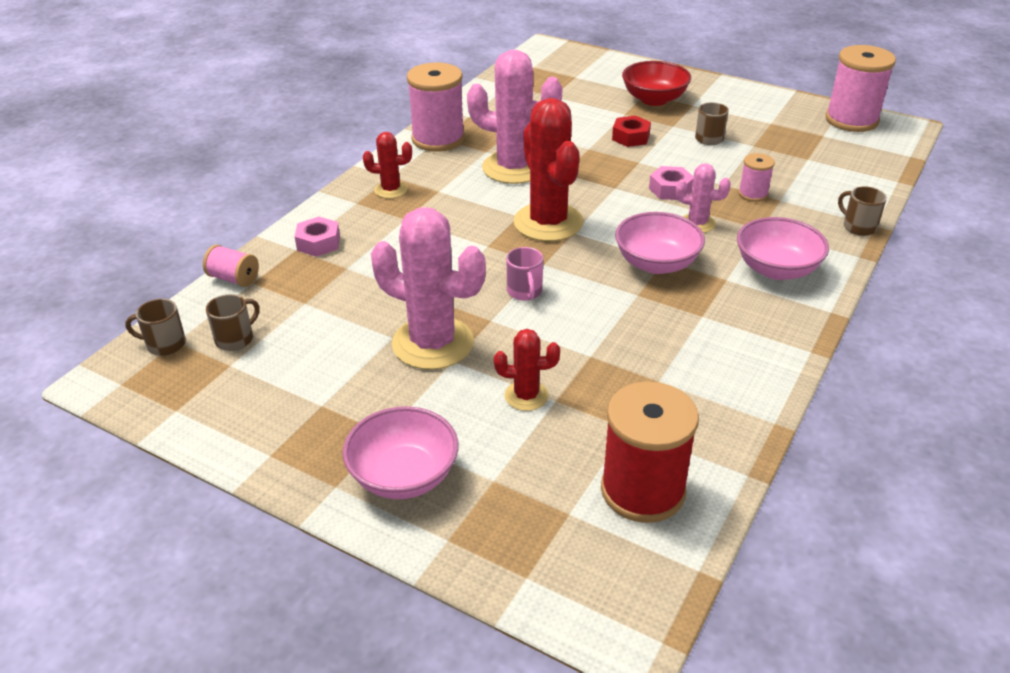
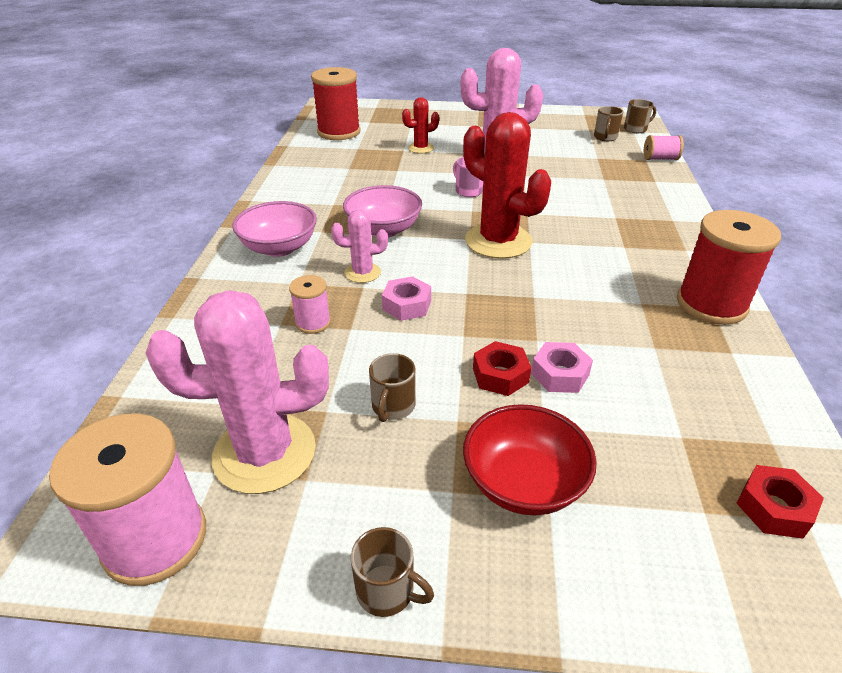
camera: 155 degrees right, 0 degrees up
pink nut [295,217,340,257] -> pink nut moved to [531,342,593,393]
pink bowl [343,406,458,499] -> none
red cactus [363,132,412,199] -> none
pink spool [407,63,465,152] -> red spool [677,210,781,325]
pink cactus [467,50,563,184] -> pink cactus moved to [145,290,329,494]
brown mug [838,186,887,236] -> brown mug moved to [351,527,434,617]
none -> red nut [737,465,824,539]

